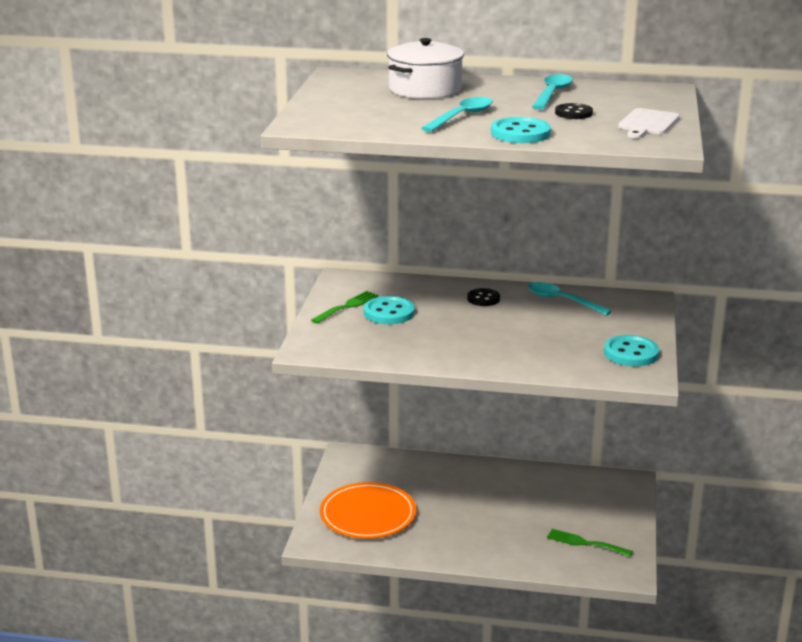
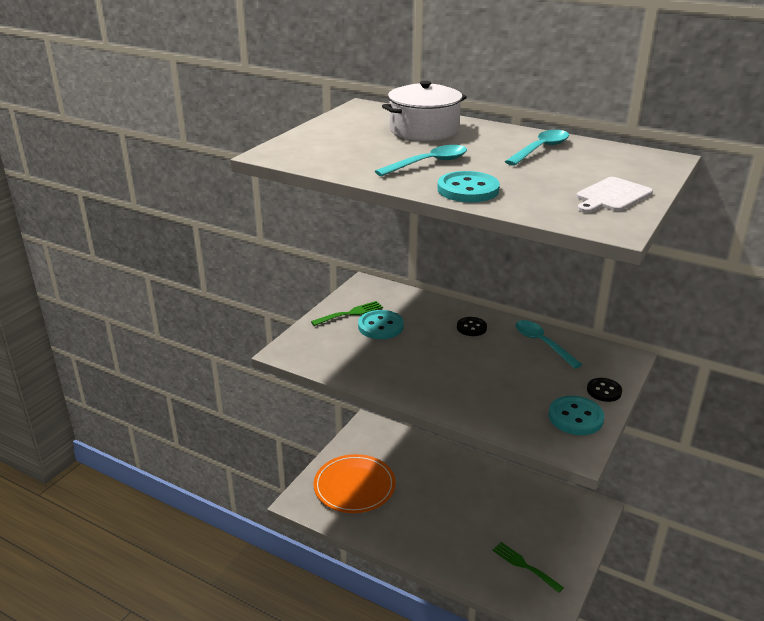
camera: 20 degrees right, 5 degrees up
black button [555,103,593,119] -> black button moved to [587,378,622,402]

